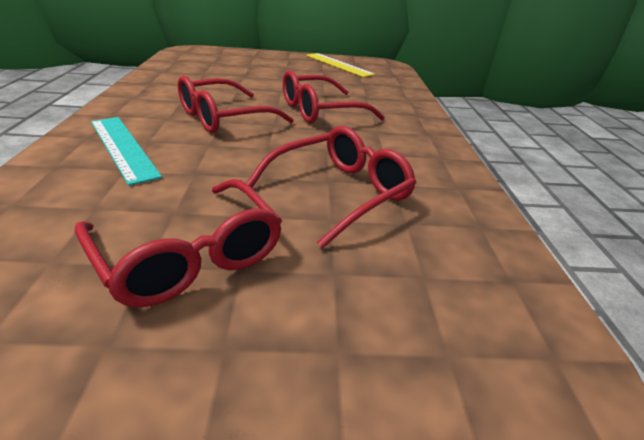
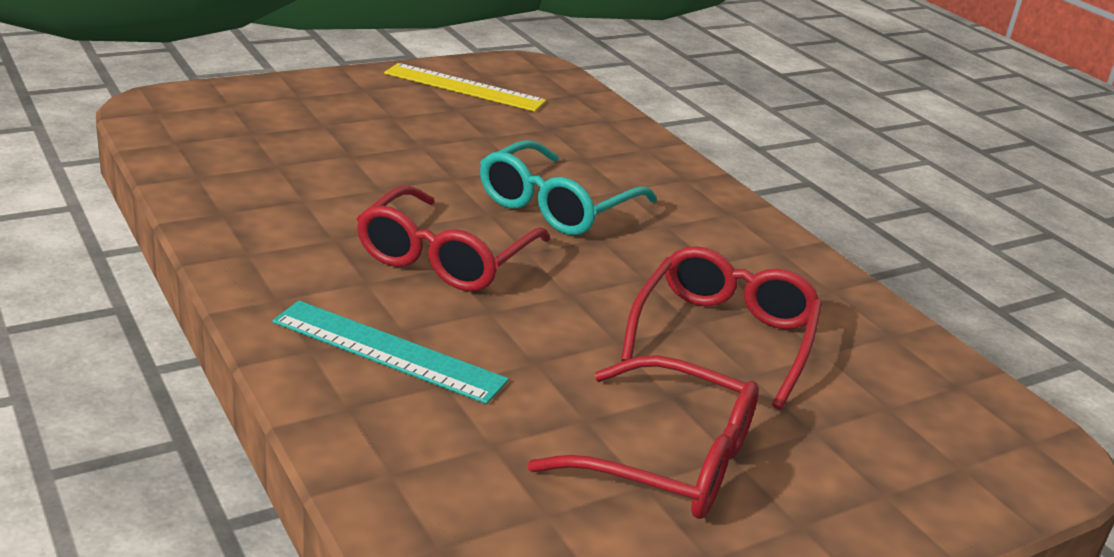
camera: 30 degrees left, 5 degrees down
red glasses [283,70,385,123] -> turquoise glasses [480,140,657,235]

